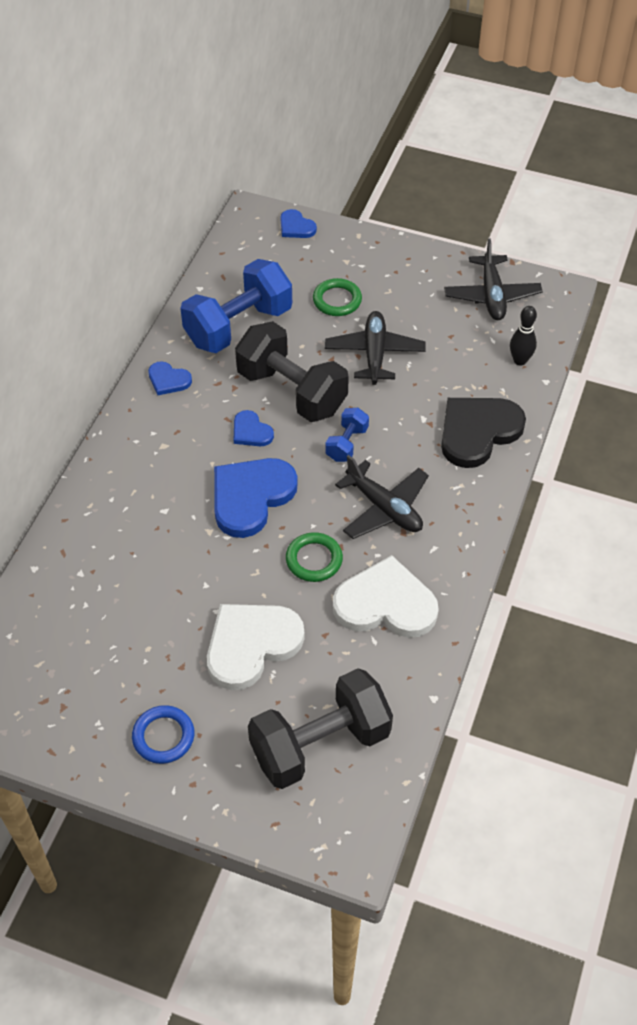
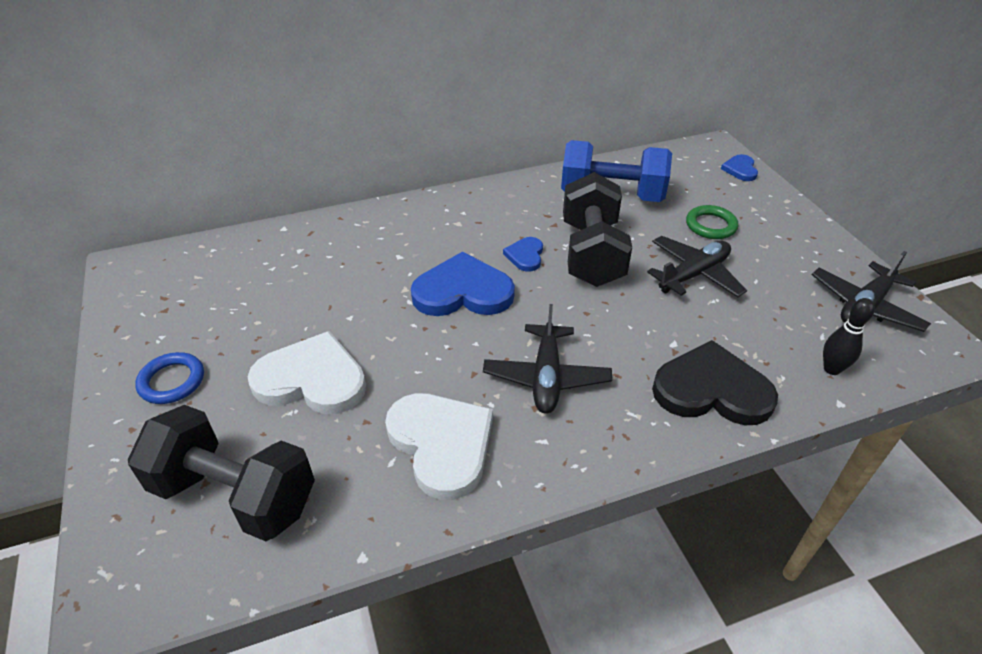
camera: 50 degrees right, 10 degrees down
blue heart [148,361,192,395] -> none
green ring [286,532,343,582] -> none
blue dumbbell [325,408,369,462] -> none

